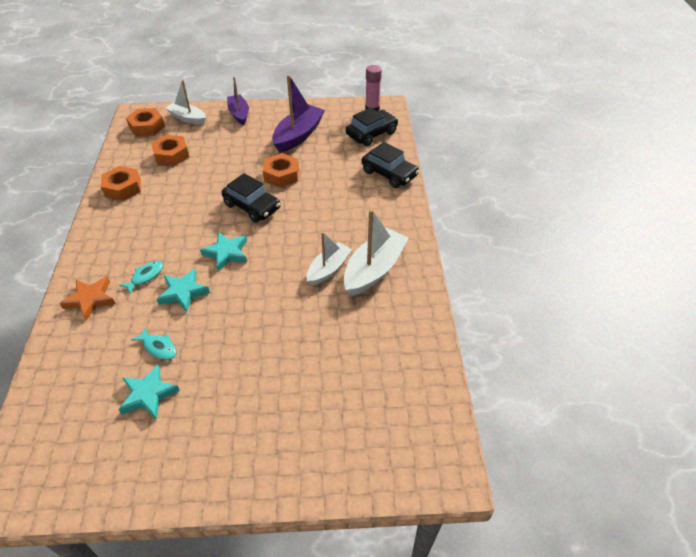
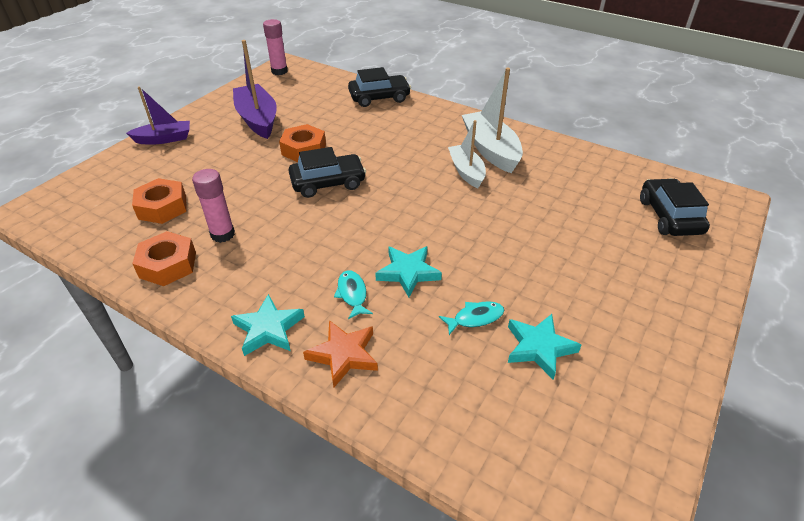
camera: 55 degrees left, 5 degrees down
orange nut [126,108,165,137] -> none
white boat [166,80,206,125] -> none
turquoise star [200,232,247,271] -> turquoise star moved to [231,294,305,356]
purple boat [227,77,249,125] -> purple boat turned 150 degrees clockwise [126,86,190,144]
black car [346,107,398,146] -> black car moved to [640,178,710,236]
none -> pink glue stick [192,169,235,243]

